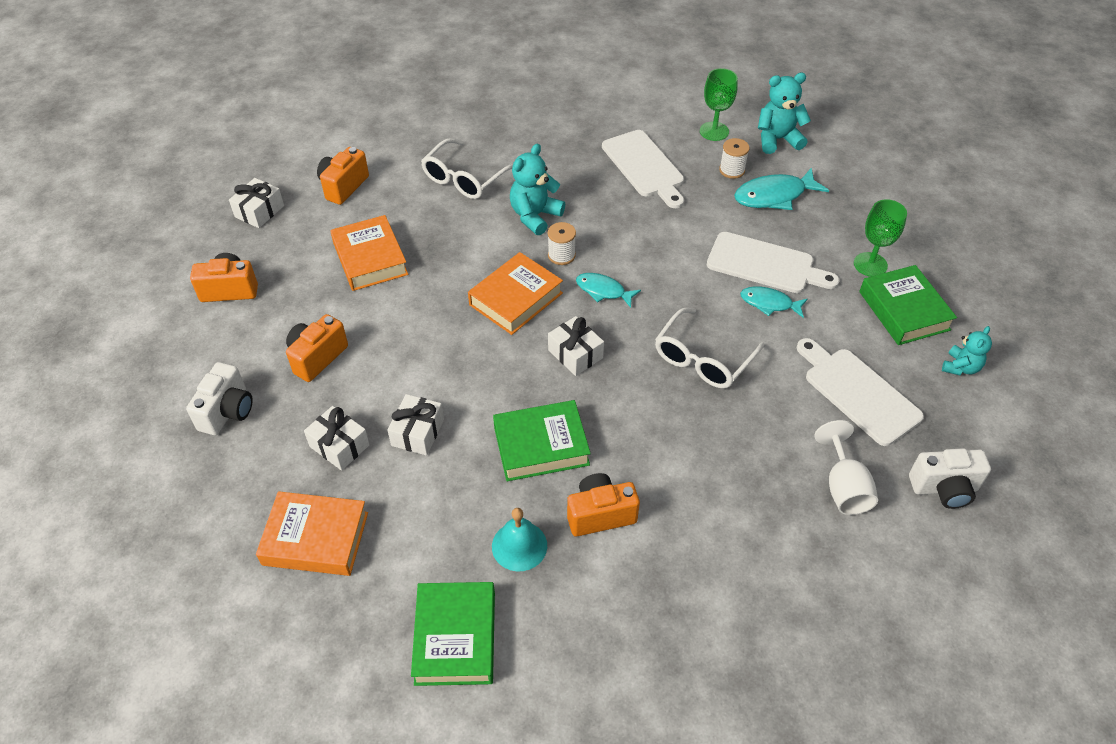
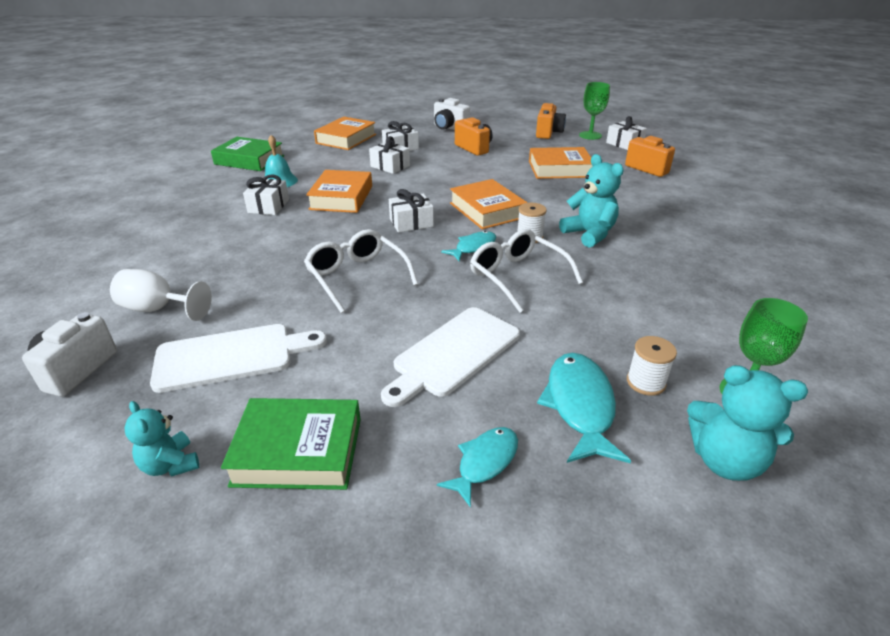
camera: 110 degrees right, 15 degrees down
white glasses [421,138,513,199] -> white glasses moved to [470,229,583,313]
green book [493,400,591,481] -> orange book [306,170,372,213]
orange camera [567,473,640,536] -> white gift [243,175,289,215]
white cutting board [602,130,684,208] -> none
turquoise fish [740,286,807,318] -> turquoise fish moved to [437,427,518,508]
turquoise teddy bear [758,73,811,154] -> turquoise teddy bear turned 105 degrees clockwise [687,365,808,481]
green goblet [854,199,907,277] -> green goblet moved to [579,82,610,140]

